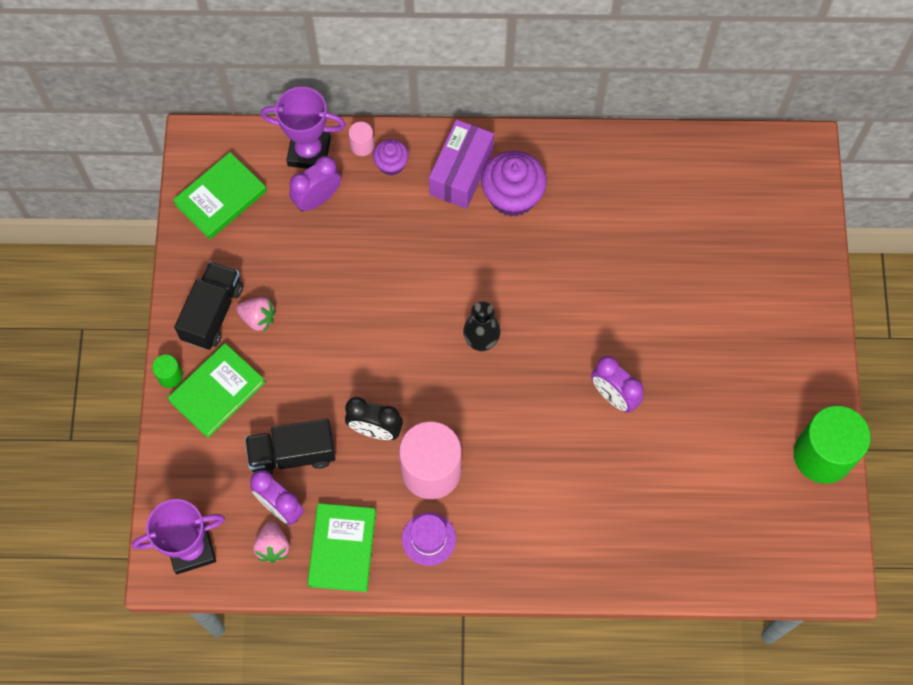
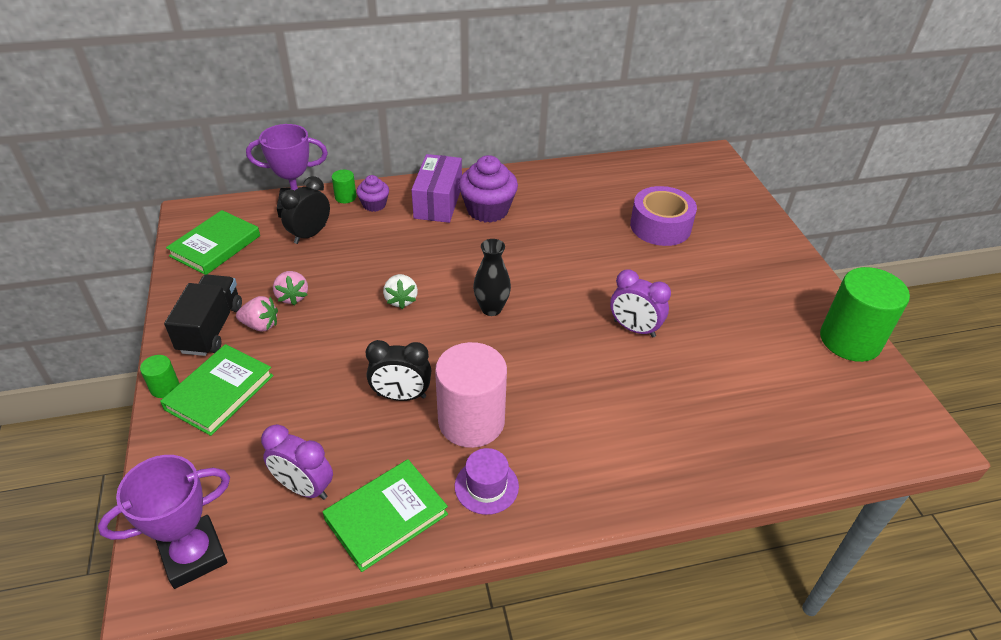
camera: 15 degrees left, 25 degrees down
black truck [245,419,336,475] -> none
pink strawberry [253,521,289,563] -> pink strawberry moved to [273,271,308,306]
purple clock [289,156,341,212] -> black clock [280,176,330,244]
green book [307,503,376,592] -> green book turned 60 degrees clockwise [322,459,448,572]
pink cylinder [349,122,374,156] -> green cylinder [332,170,356,203]
none -> white strawberry [383,274,418,309]
none -> purple tape [630,186,697,246]

